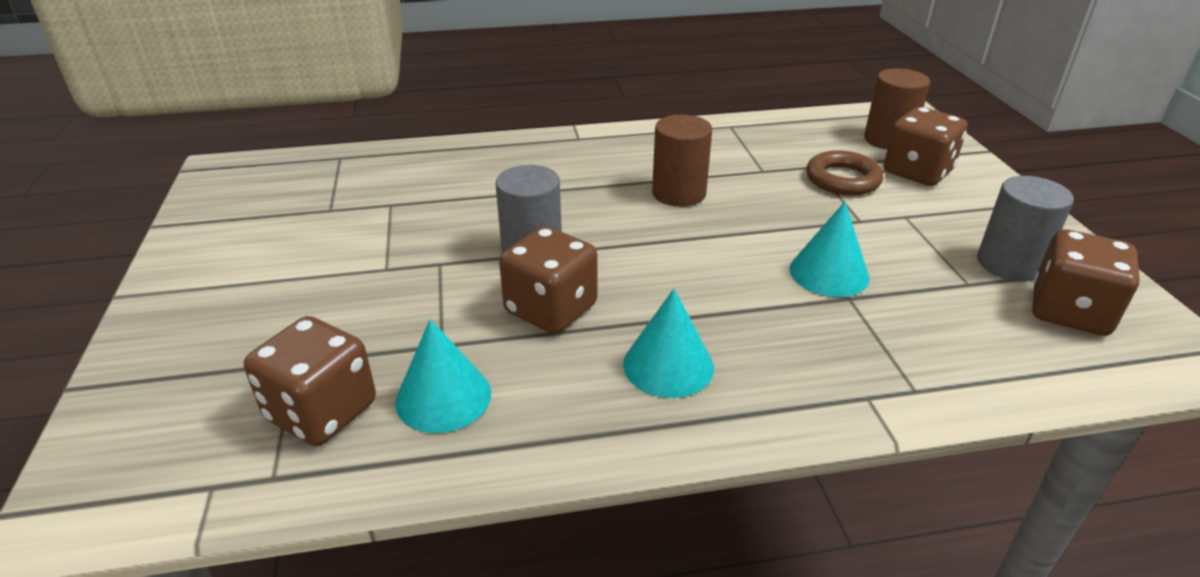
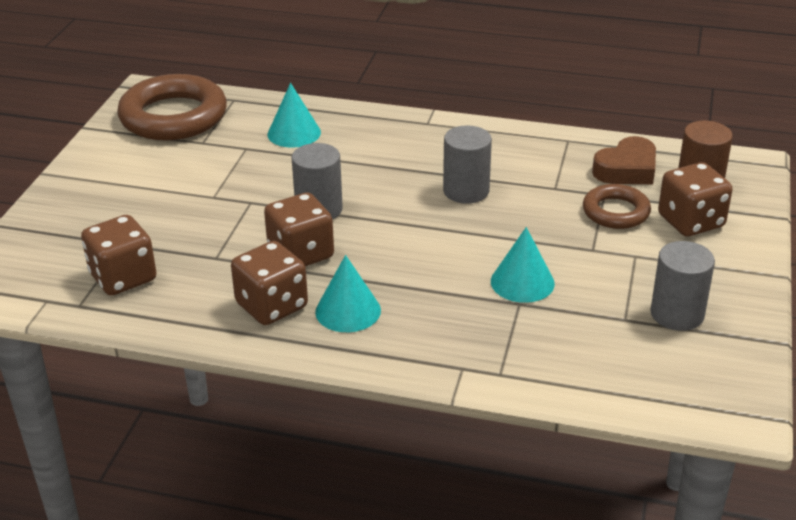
camera: 25 degrees right, 0 degrees up
turquoise cone [395,319,491,433] -> turquoise cone moved to [268,83,321,148]
brown cylinder [652,115,712,207] -> grey cylinder [443,125,492,204]
brown dice [1032,229,1140,336] -> brown dice moved to [231,241,308,325]
none -> brown ring [117,74,227,141]
none -> brown heart [592,136,656,184]

